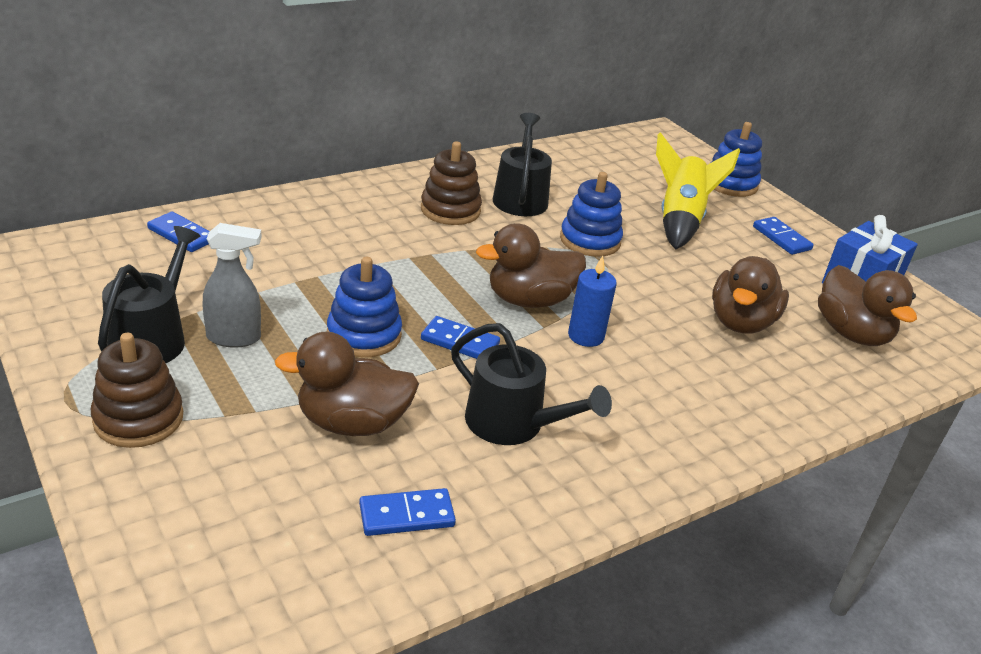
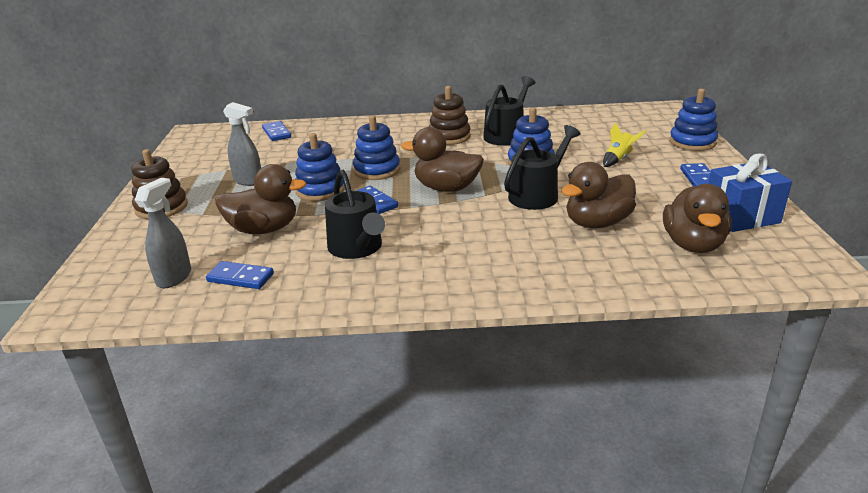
camera: 35 degrees right, 5 degrees down
black watering can [98,226,200,363] -> black watering can moved to [504,125,581,210]
brown duck [275,332,419,436] -> brown duck turned 150 degrees clockwise [215,164,306,234]
blue candle [568,256,617,347] -> none
yellow rocket [656,132,740,250] -> yellow rocket [603,122,646,167], size x0.53
none -> grey spray bottle [135,178,191,288]
none -> blue stacking toy [353,115,400,180]

